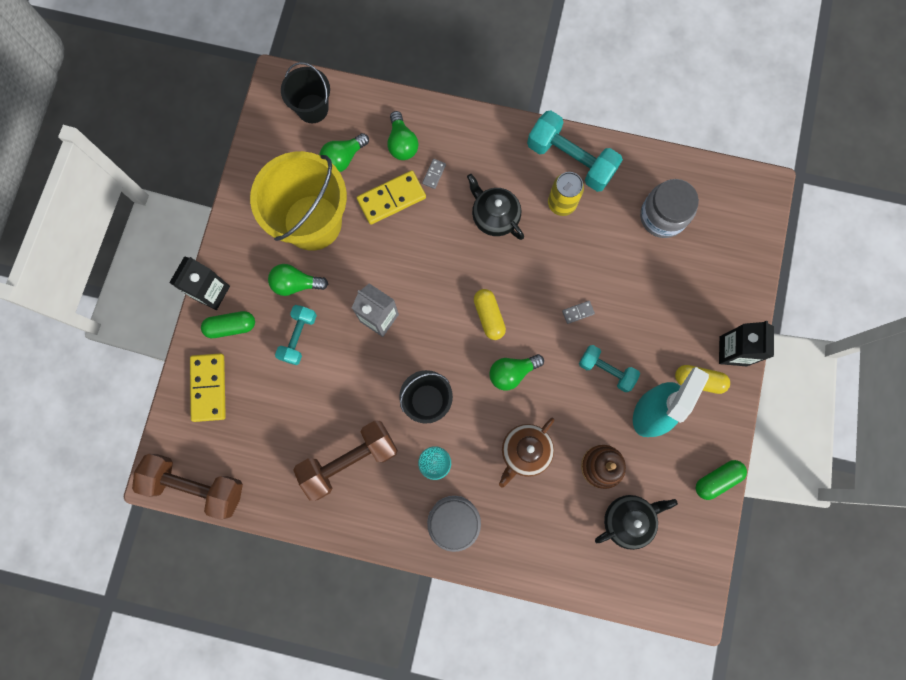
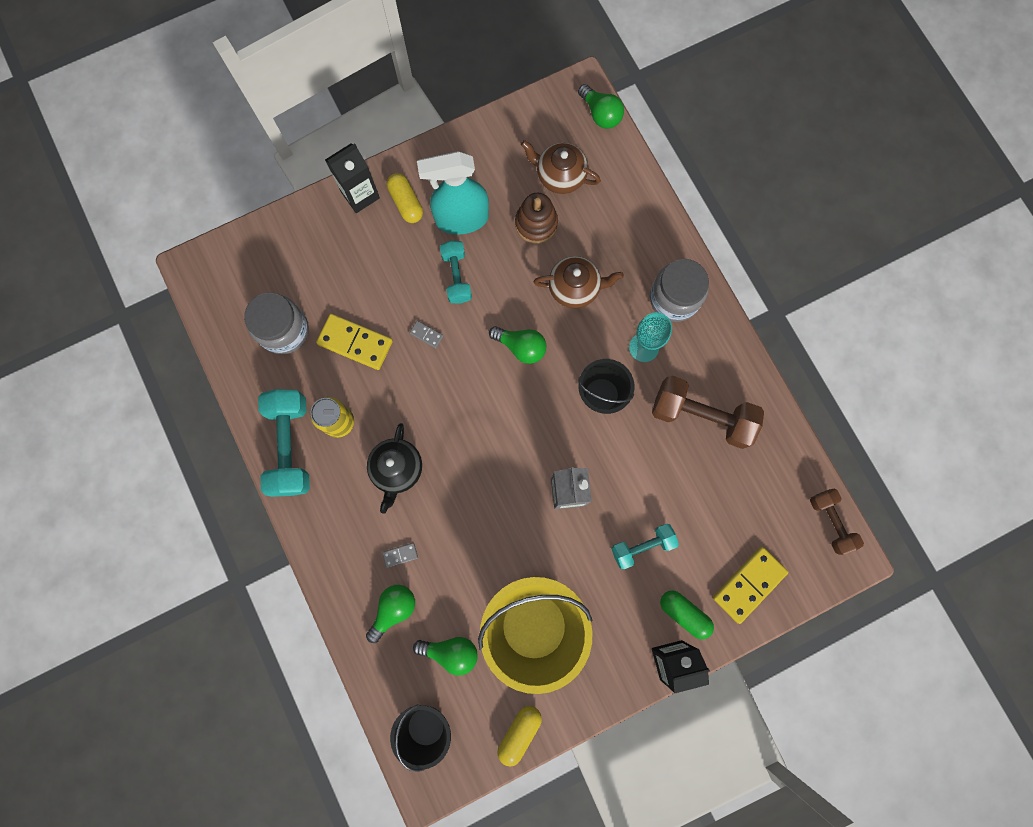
camera: 130 degrees left, 0 degrees up
brown dumbbell [132,454,243,520] -> brown dumbbell [810,489,864,555], size x0.60
green light bulb [268,264,328,296] -> green light bulb moved to [578,84,624,129]
yellow domino [357,170,426,225] -> yellow domino moved to [316,314,393,370]
yellow capsule [474,289,506,340] -> yellow capsule moved to [497,706,542,767]
black teapot [595,495,678,550] -> brown teapot [521,140,601,194]
green capsule [696,460,747,500] -> none

